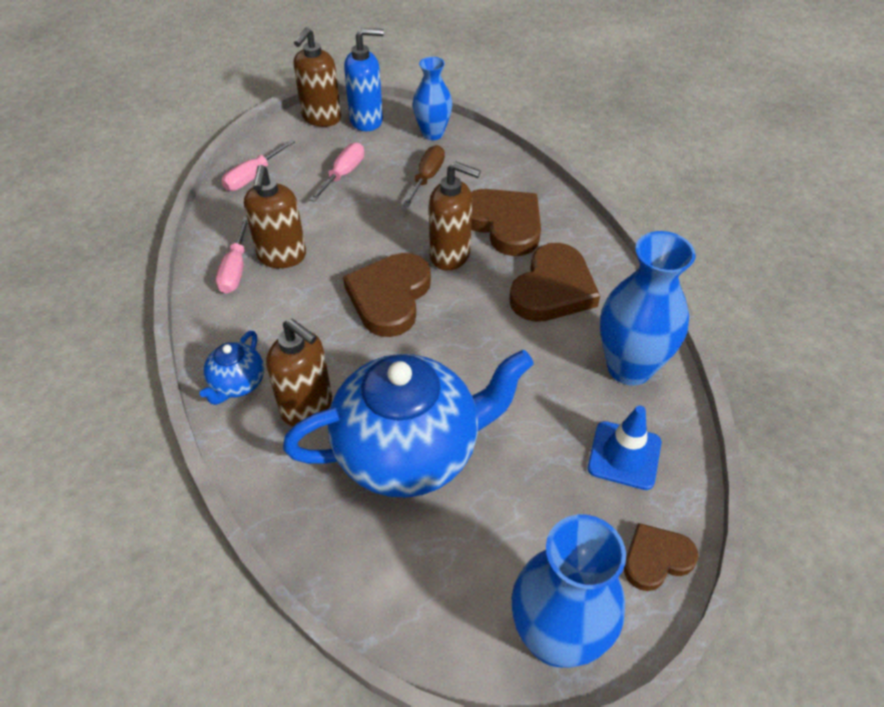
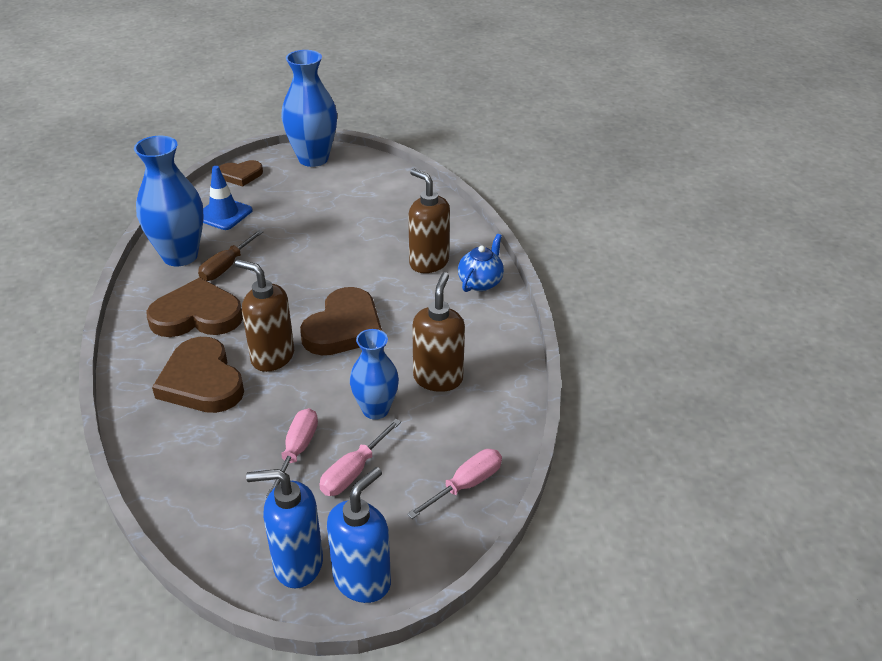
camera: 170 degrees left, 10 degrees down
pink screwdriver [216,217,248,294] -> pink screwdriver moved to [266,408,318,498]
blue teapot [283,350,534,498] -> none
brown soap dispenser [293,27,341,127] -> blue soap dispenser [327,467,391,603]
brown screwdriver [403,145,445,207] -> brown screwdriver moved to [198,230,264,281]
blue vase [413,57,452,140] -> blue vase moved to [350,329,399,420]
brown heart [509,243,600,322] -> brown heart turned 45 degrees clockwise [146,277,243,337]

